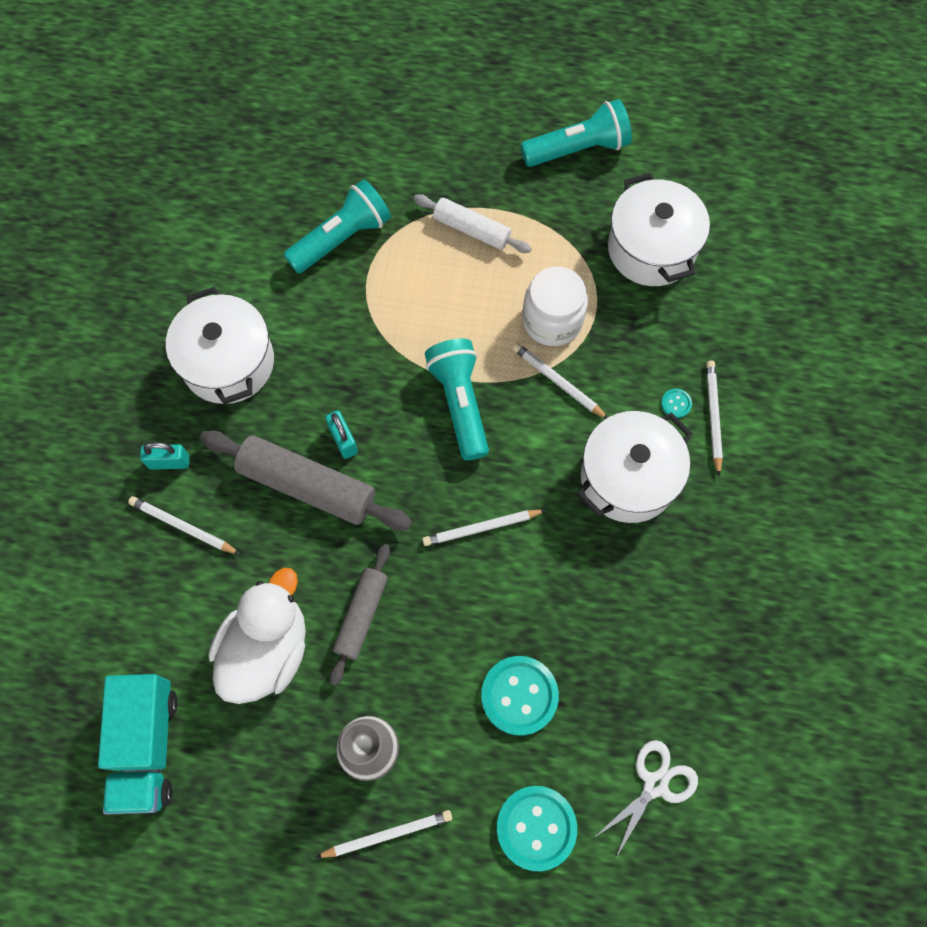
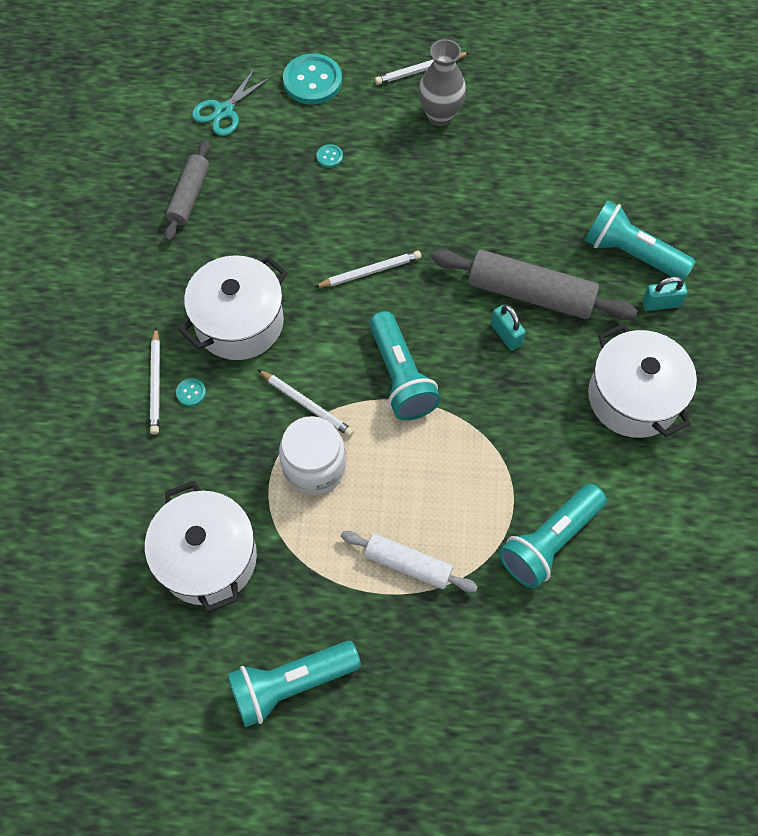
camera: 175 degrees right, 5 degrees down
turquoise truck [98,674,178,814] -> none
white pencil [128,496,240,554] -> turquoise flashlight [585,200,696,281]
white duck [209,568,306,704] -> none
grey rolling pin [330,544,390,686] -> grey rolling pin moved to [164,140,210,242]
turquoise button [481,656,559,736] -> turquoise button [317,144,343,168], size x0.43
white scissors [593,740,698,859] -> turquoise scissors [192,68,272,136]

